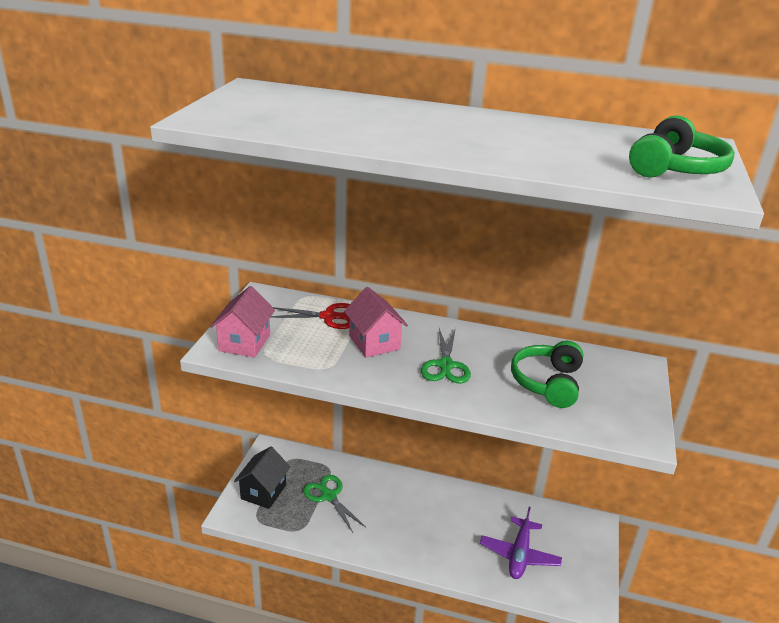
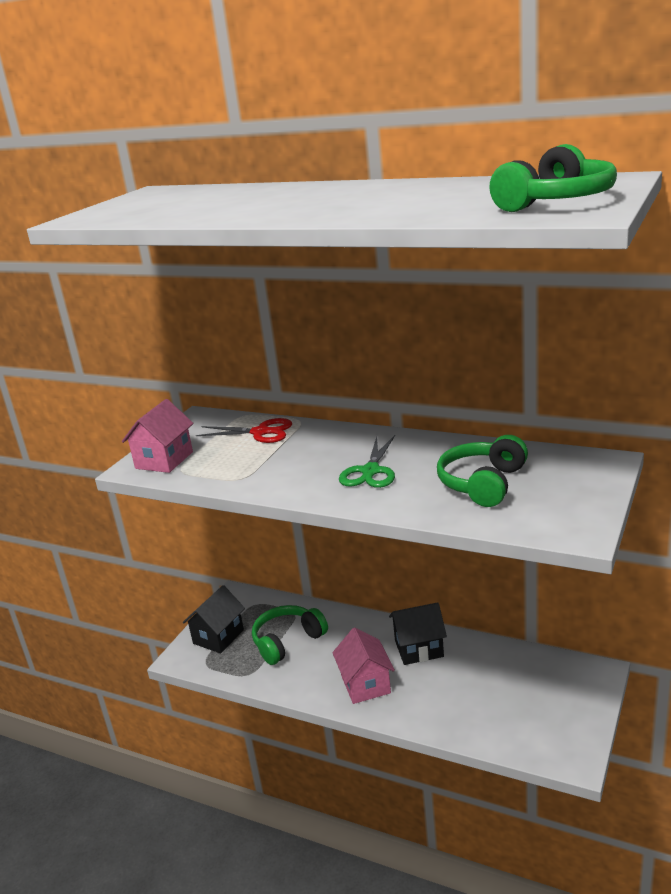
camera: 15 degrees right, 5 degrees down
green scissors [303,475,366,533] -> green headphones [252,605,328,665]
pink house [344,287,408,358] -> pink house moved to [332,627,395,704]
purple plane [480,507,562,579] -> none
none -> black house [389,602,447,665]

